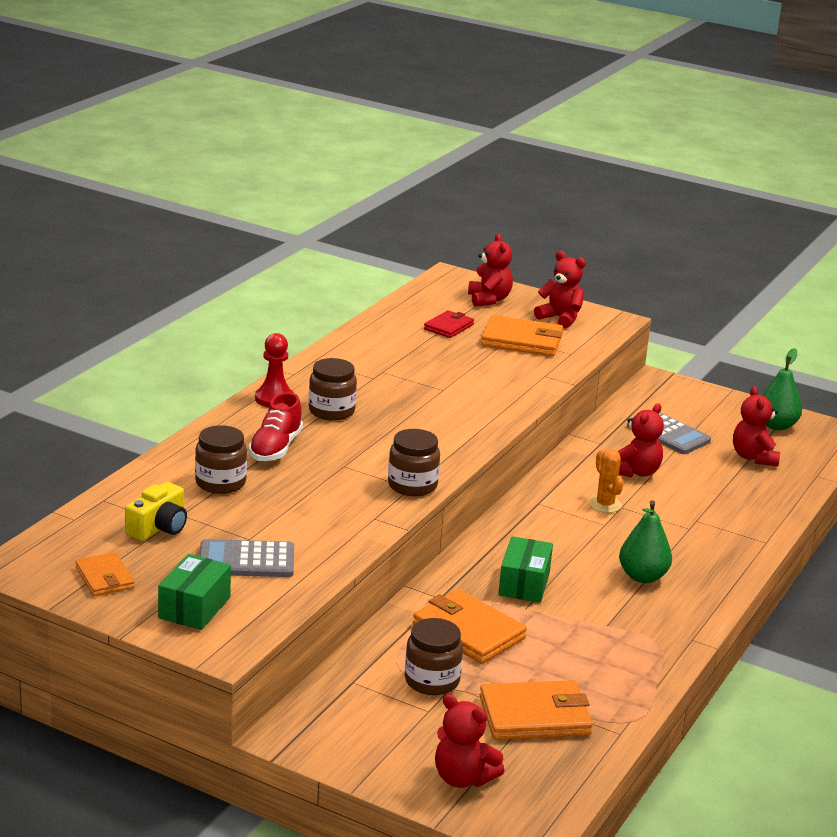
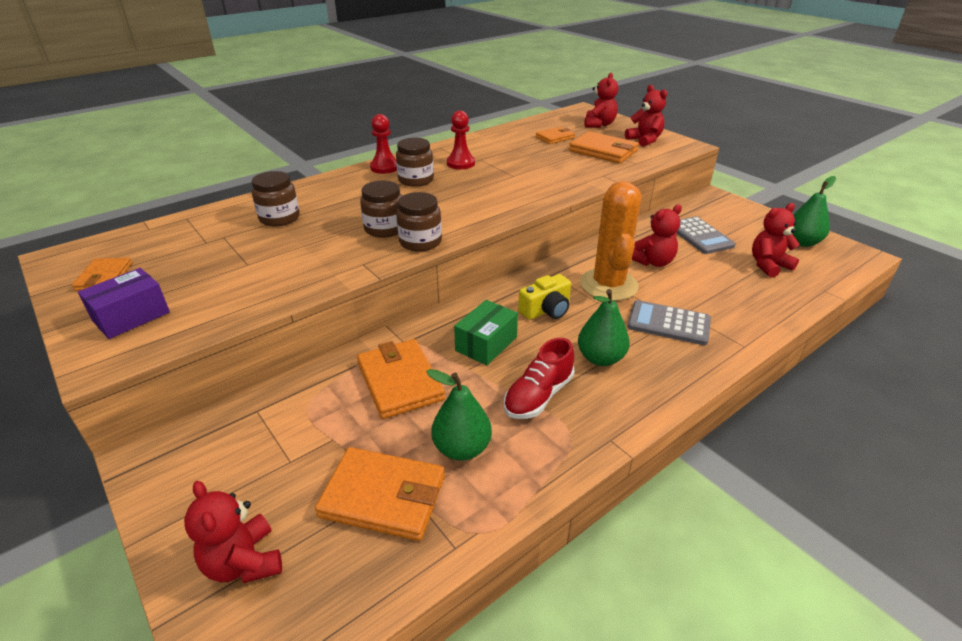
camera: 25 degrees right, 10 degrees up
yellow camera [125,482,187,541] -> yellow camera moved to [518,274,571,320]
green box [158,554,231,630] -> purple box [78,268,170,339]
grey calculator [199,539,294,577] -> grey calculator moved to [627,300,711,345]
red shoe [249,392,303,461] -> red shoe moved to [504,338,575,419]
brown jar [405,618,463,695] -> brown jar moved to [360,181,402,238]
red wallet [424,310,474,338] -> orange wallet [535,127,575,144]
orange cactus [589,449,624,513] -> orange cactus [580,181,641,301], size x2.04
red teddy bear [733,386,780,466] -> red teddy bear turned 45 degrees clockwise [752,203,800,277]
none -> green pear [426,369,492,461]
none -> red pawn [447,111,475,169]

